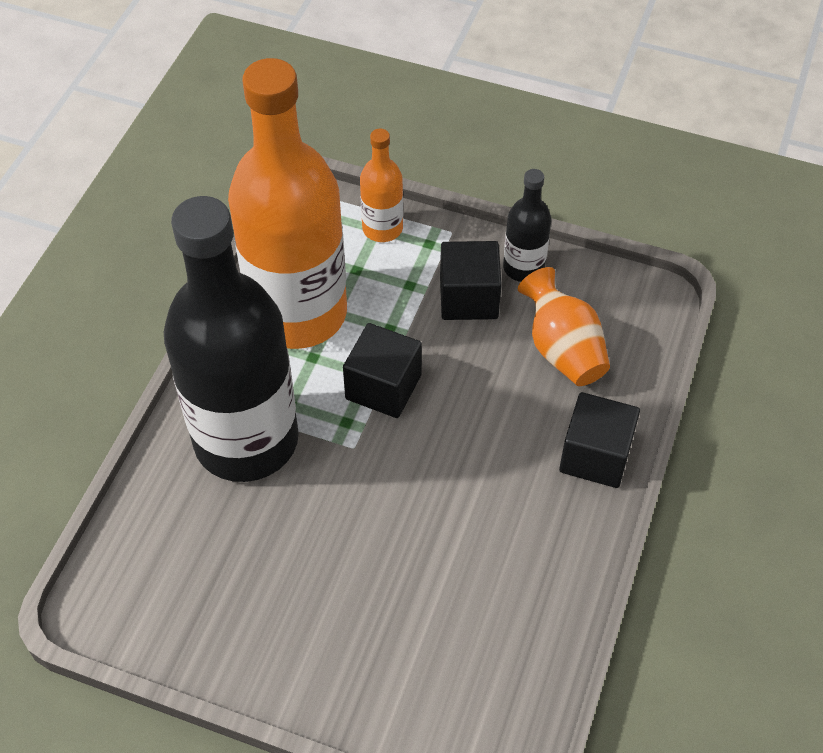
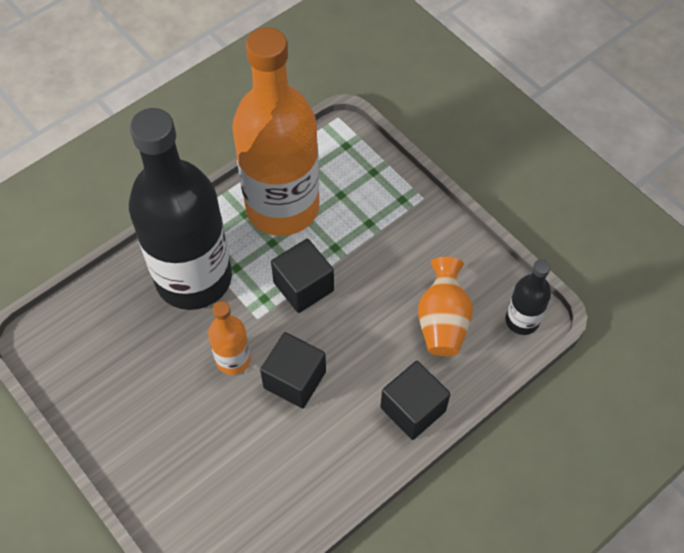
camera: 30 degrees right, 5 degrees up
orange bottle [360,129,403,242] -> orange bottle moved to [208,301,251,375]
black cube [440,241,502,320] -> black cube moved to [260,332,326,408]
black bottle [503,169,551,282] -> black bottle moved to [506,259,551,335]

